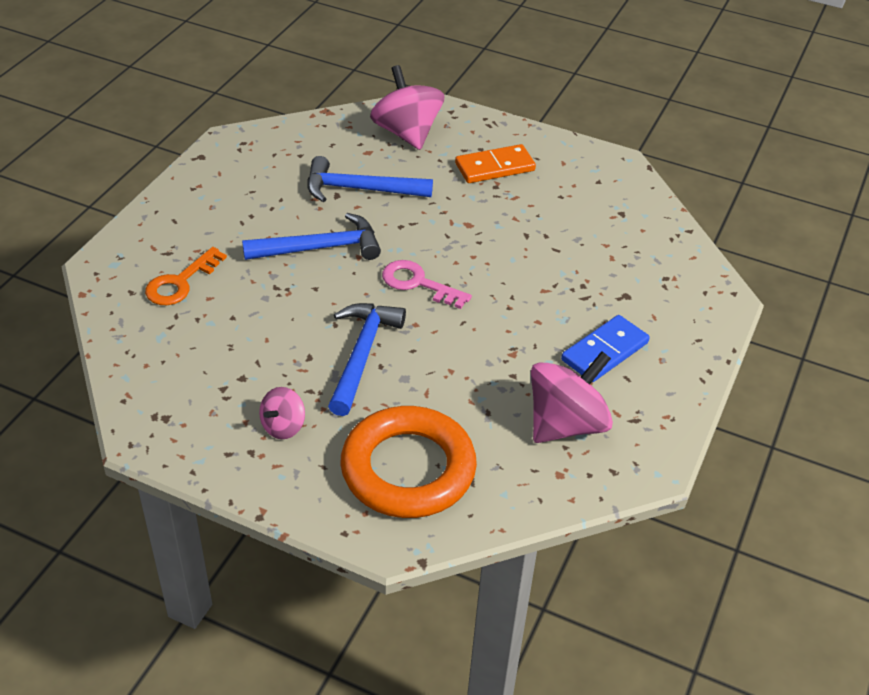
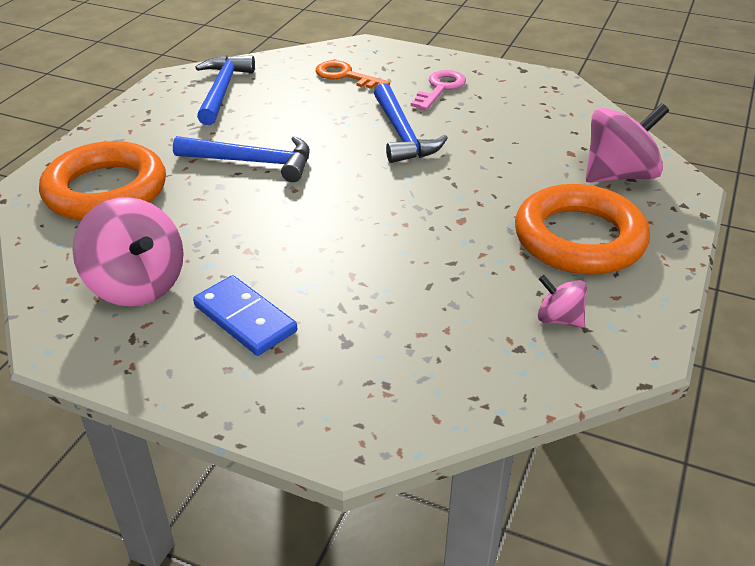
camera: 90 degrees right, 5 degrees down
pink spinning top [259,387,305,439] -> pink spinning top moved to [538,275,587,328]
blue hammer [307,156,433,202] -> blue hammer moved to [195,55,255,125]
pink key [382,260,472,309] -> pink key moved to [411,70,466,110]
orange domino [455,144,536,183] -> orange ring [515,184,650,275]

